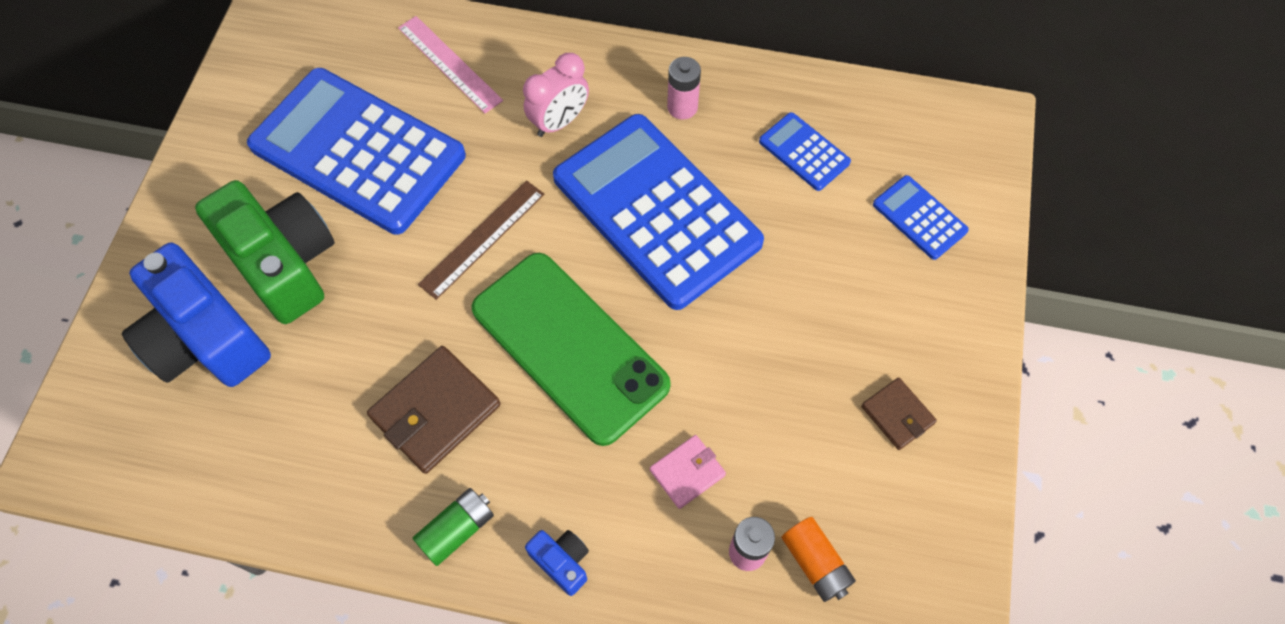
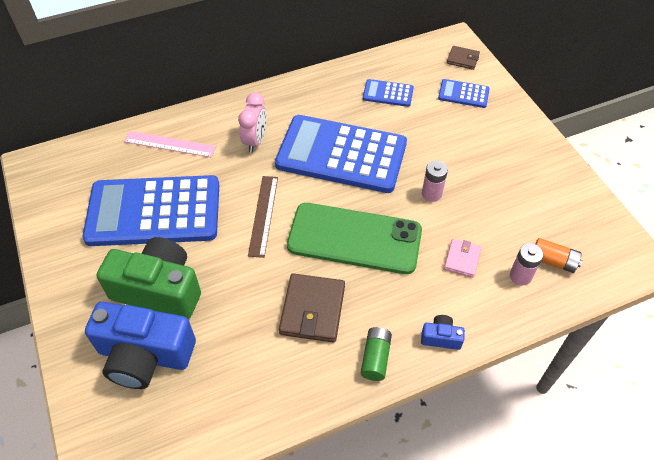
camera: 35 degrees left, 10 degrees down
pink battery [667,57,701,120] -> pink battery moved to [422,161,448,202]
brown wallet [861,378,937,450] -> brown wallet moved to [447,46,480,70]

